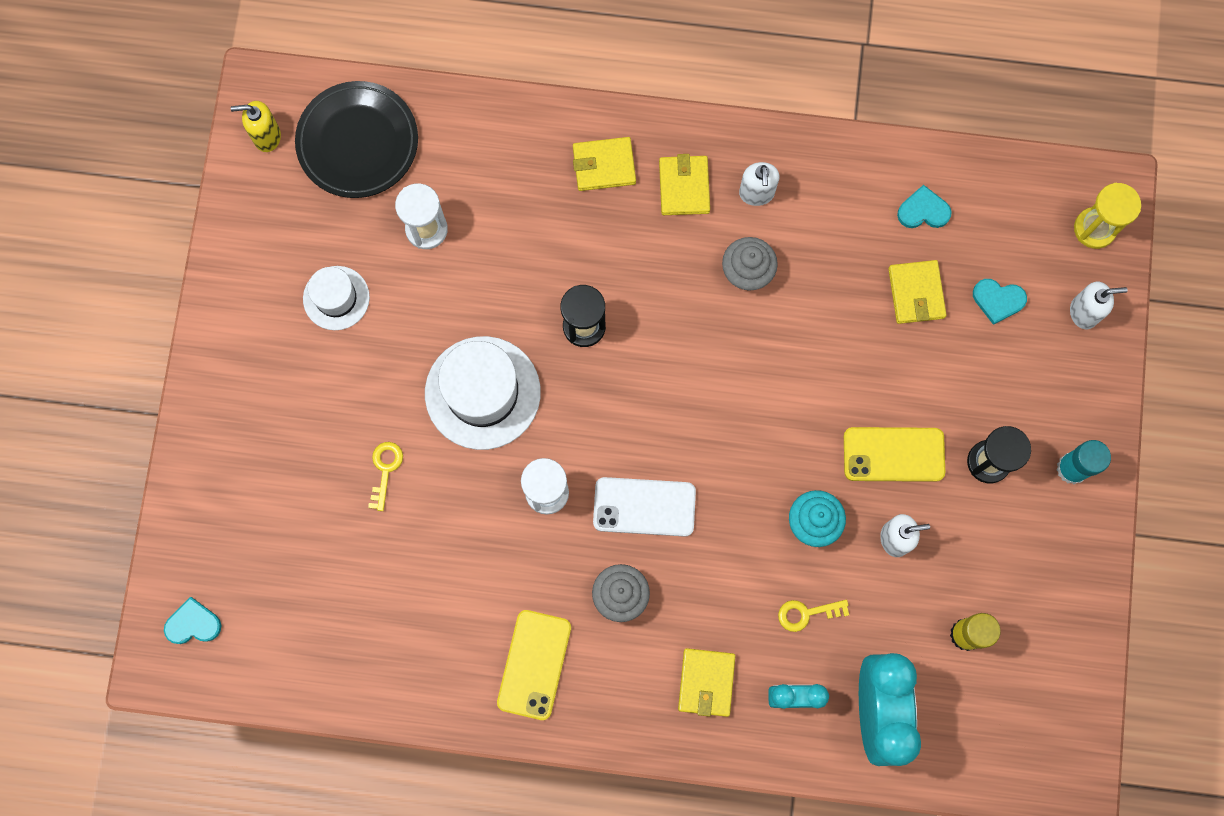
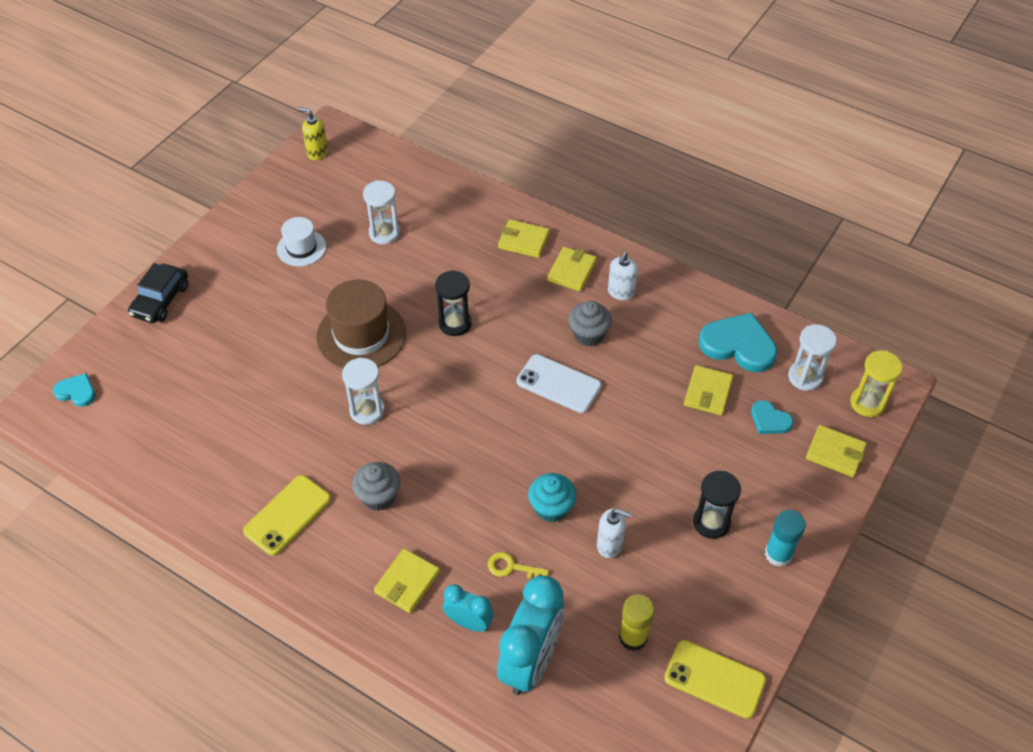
camera: 25 degrees right, 25 degrees down
black plate [295,81,418,198] -> none
yellow key [368,442,403,511] -> none
white hat [425,336,541,450] -> brown hat [316,279,406,368]
white phone [593,477,696,537] -> white phone moved to [516,354,602,413]
yellow phone [844,427,945,482] -> yellow phone moved to [664,640,766,719]
turquoise heart [897,185,952,228] -> turquoise heart [699,312,777,372], size x1.86
white soap dispenser [1070,282,1128,329] -> yellow wallet [806,425,867,477]
none -> black car [128,263,188,323]
none -> white hourglass [788,324,837,391]

